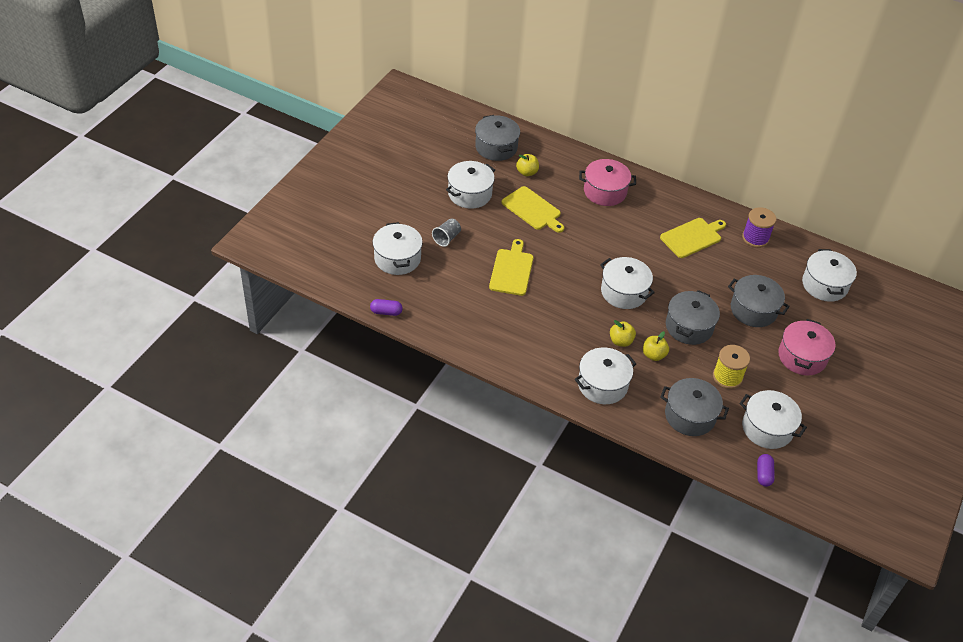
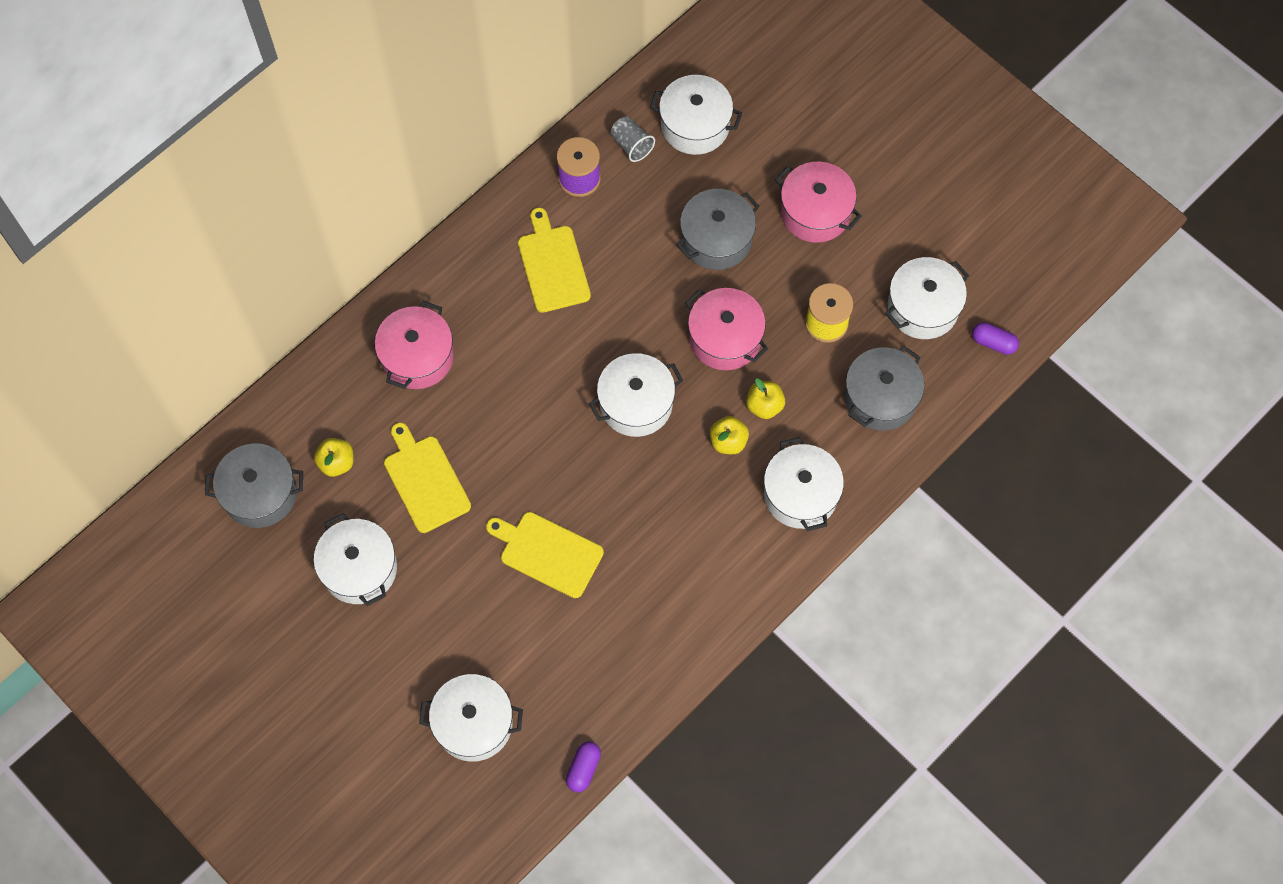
camera: 70 degrees left, 20 degrees up
grey cup [432,218,461,247] -> grey cup moved to [610,116,655,162]
yellow cutting board [502,186,564,233] -> yellow cutting board turned 90 degrees counterclockwise [384,422,471,533]
grey pot [666,290,720,345] -> pink pot [685,288,768,370]

